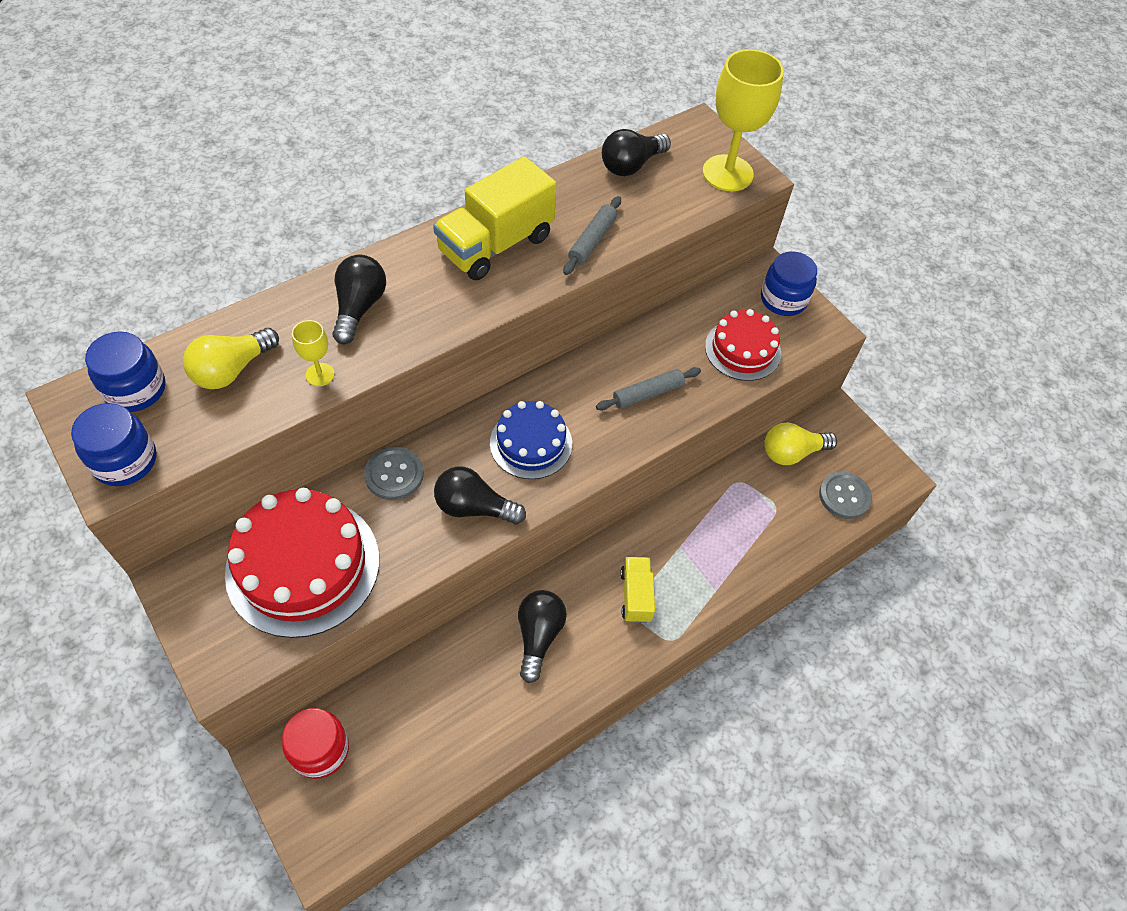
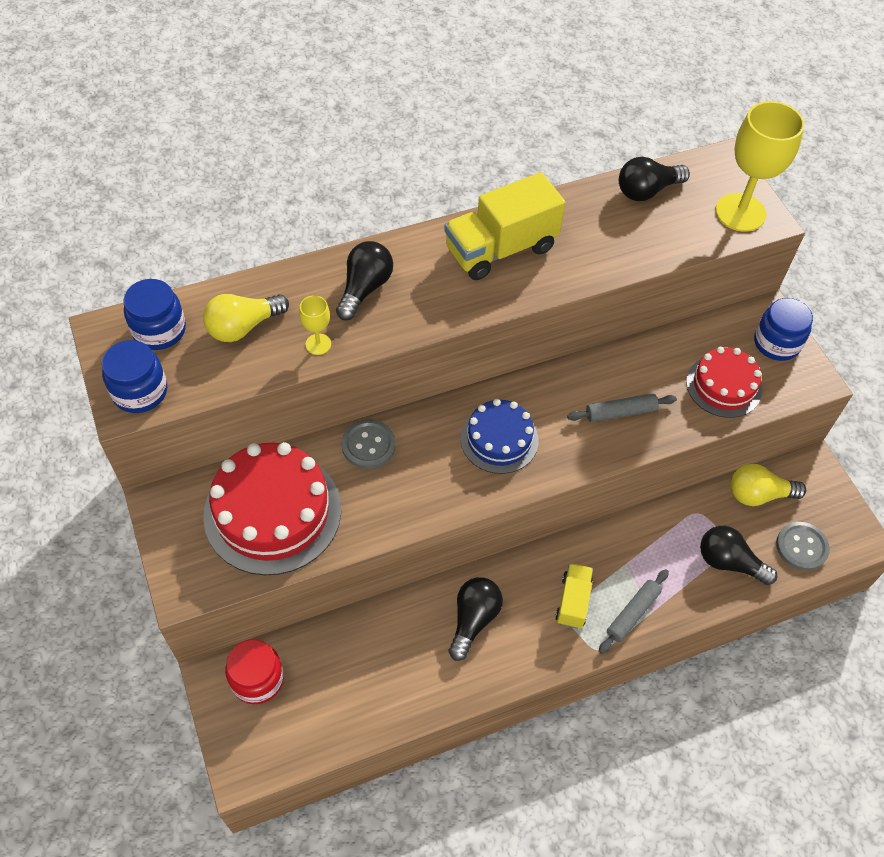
camera: 15 degrees right, 0 degrees up
black light bulb [434,466,526,524] -> black light bulb moved to [700,526,777,585]
grey rolling pin [563,196,621,275] -> grey rolling pin moved to [599,569,669,654]

